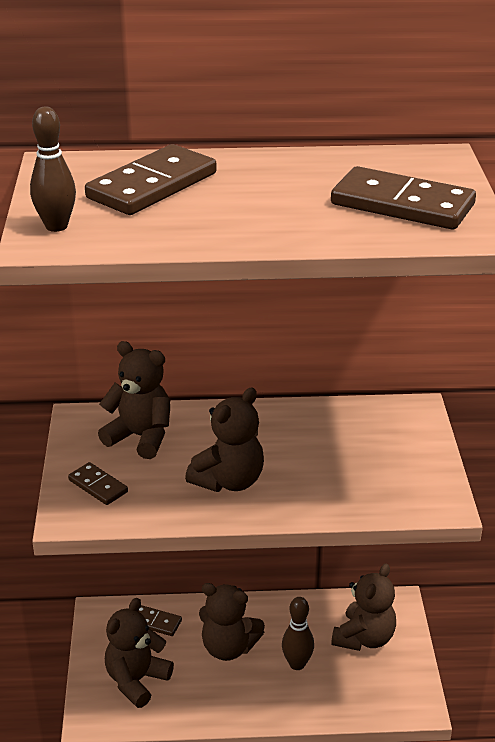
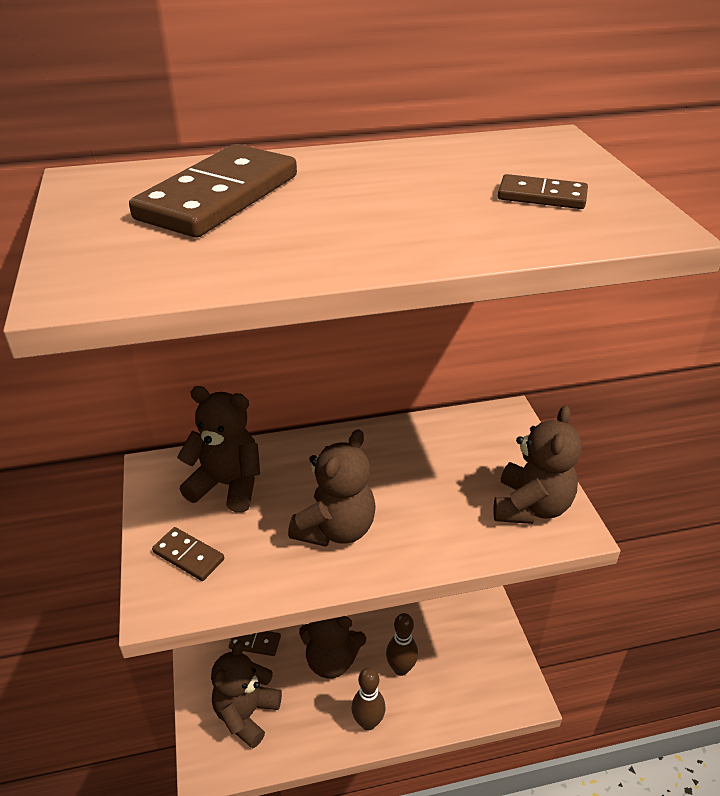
camera: 10 degrees left, 5 degrees up
brown bowling pin [30,107,76,232] -> brown bowling pin moved to [351,667,386,730]
brown domino [331,166,476,229] -> brown domino [498,174,588,209], size x0.51
brown teddy bear [331,564,396,651] -> brown teddy bear moved to [494,406,582,524]

